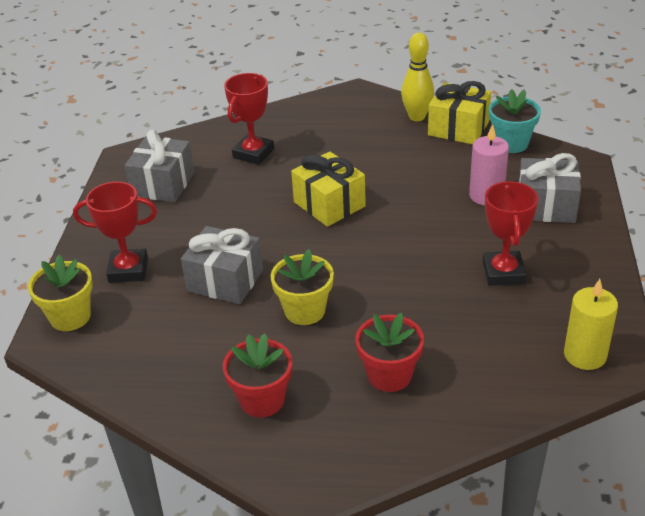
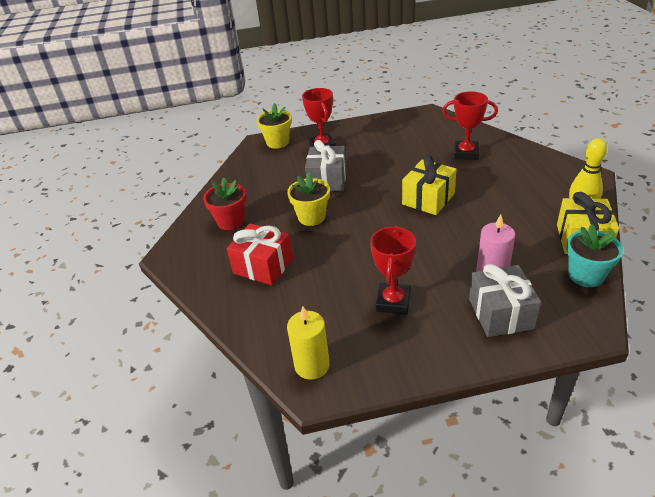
camera: 75 degrees right, 0 degrees up
grey gift [125,129,194,202] -> none
red flower pot [355,313,424,392] -> red gift [227,223,293,285]
red trophy [483,181,538,286] -> red trophy turned 60 degrees counterclockwise [370,226,416,315]

